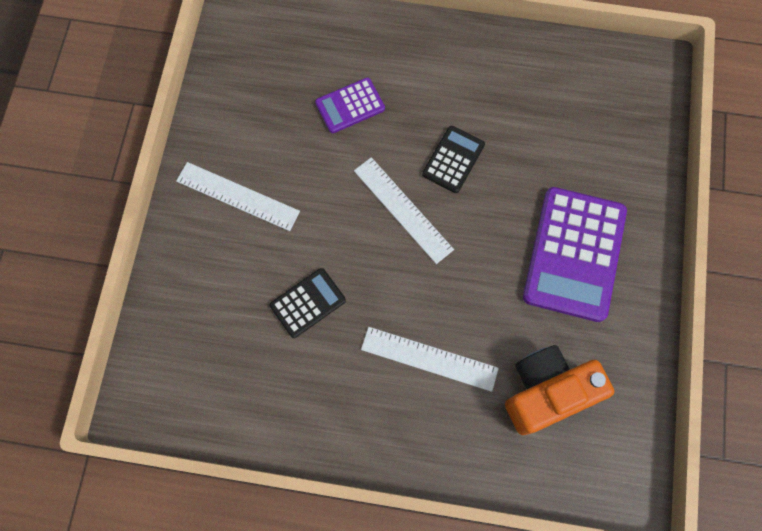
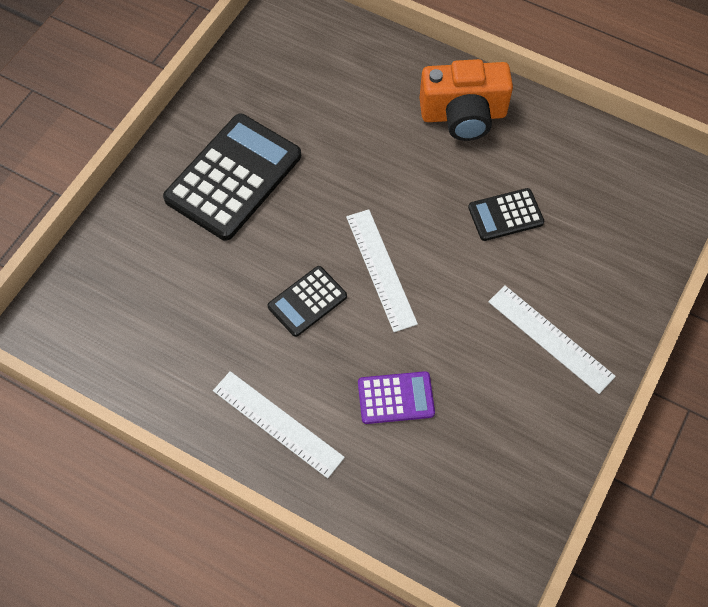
camera: 160 degrees left, 10 degrees down
white ruler [361,327,499,392] -> white ruler moved to [213,371,345,478]
orange camera [505,345,614,435] -> orange camera moved to [420,59,513,141]
purple calculator [523,187,627,322] -> black calculator [163,114,301,241]

